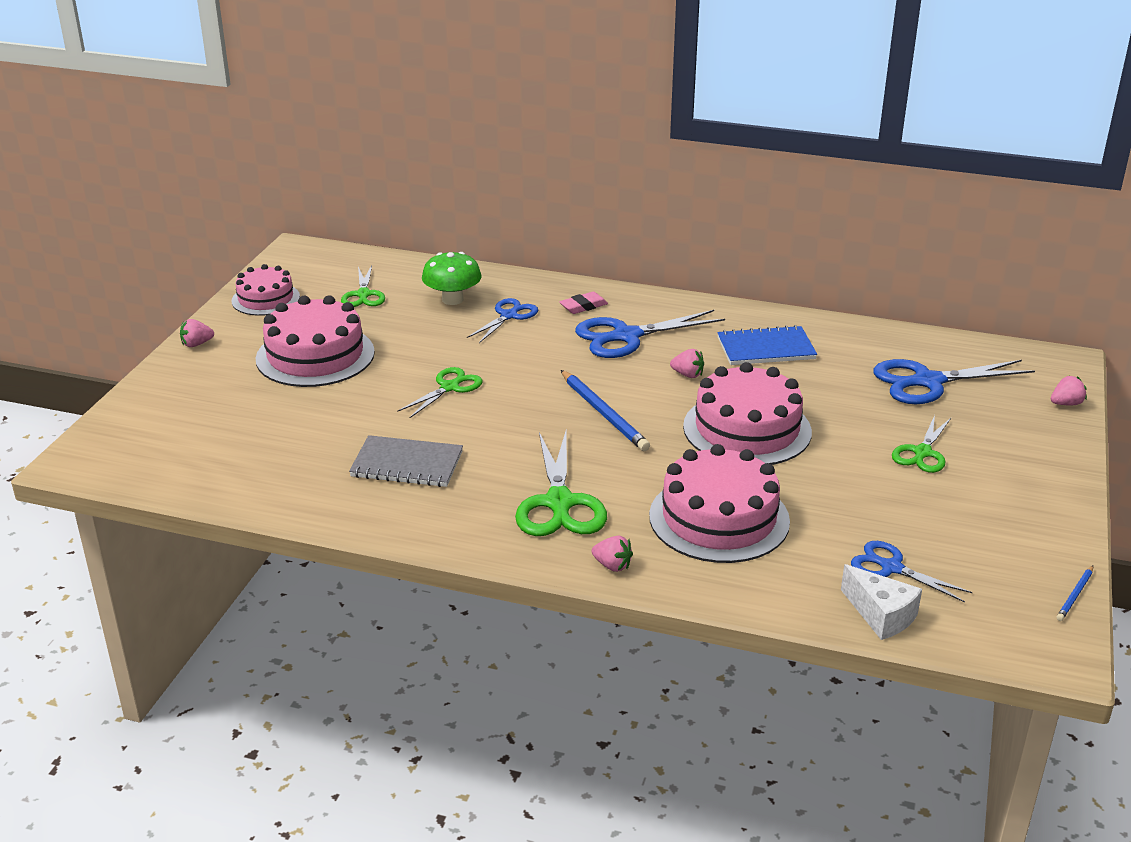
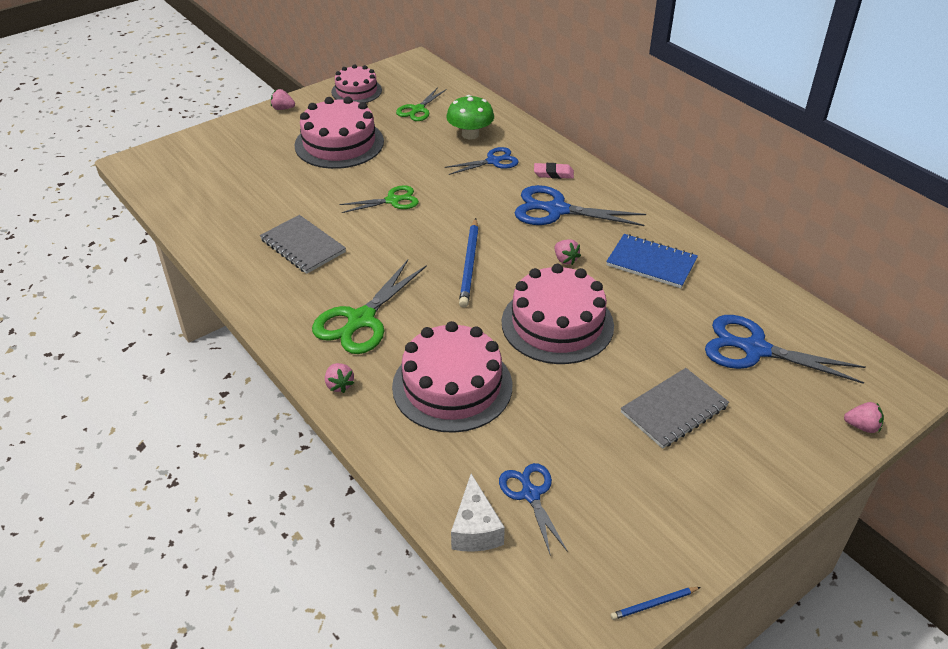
camera: 35 degrees right, 10 degrees up
green scissors [892,415,951,473] -> grey notebook [621,368,729,449]

